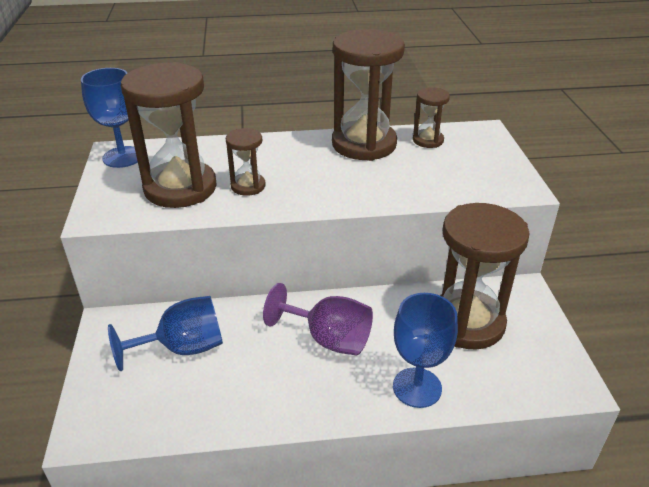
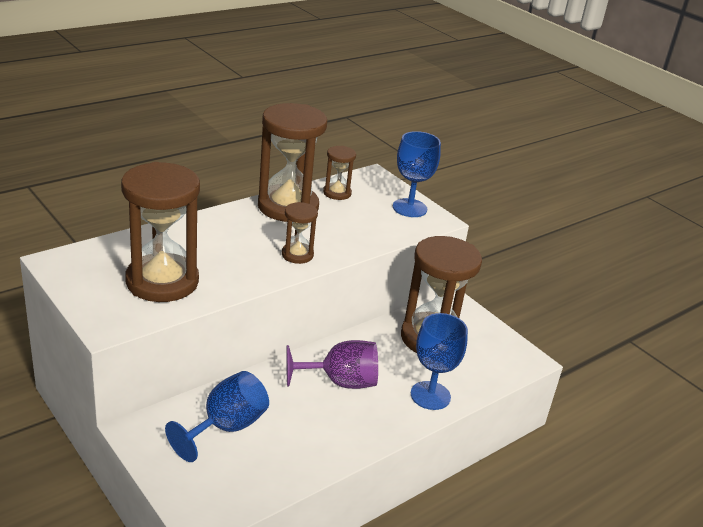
camera: 35 degrees left, 5 degrees down
blue goblet [81,68,138,168] -> blue goblet moved to [393,131,441,217]
brown hourglass [226,128,265,196] -> brown hourglass moved to [282,202,318,264]

